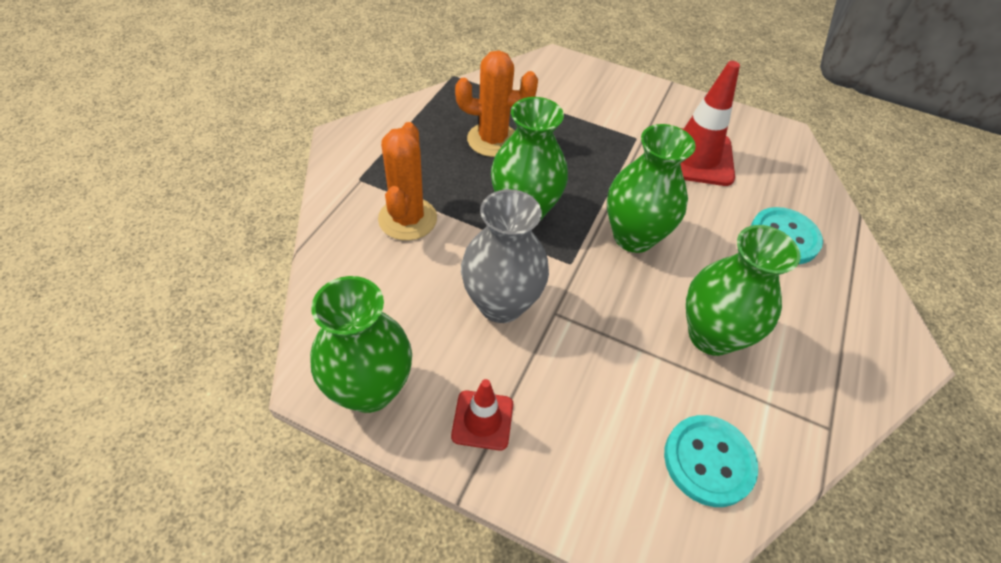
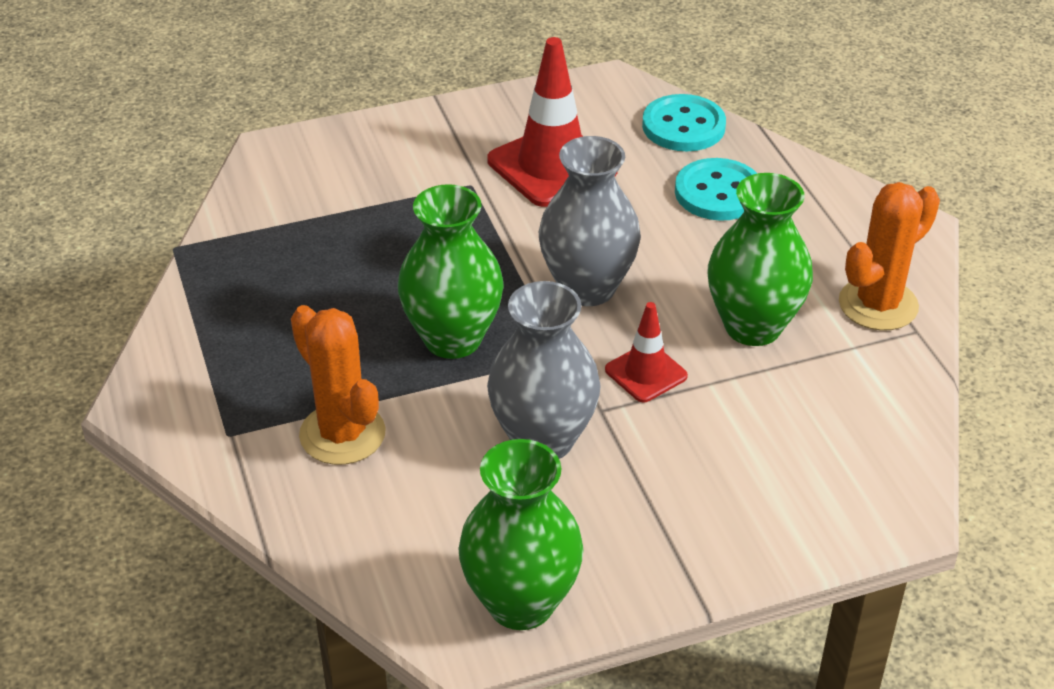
camera: 40 degrees left, 10 degrees down
red traffic cone [451,379,513,451] -> red traffic cone moved to [605,302,688,403]
orange cactus [455,50,538,157] -> orange cactus moved to [839,182,940,331]
green vase [607,124,696,253] -> grey vase [539,136,641,306]
turquoise button [664,415,758,507] -> turquoise button moved to [642,94,726,151]

